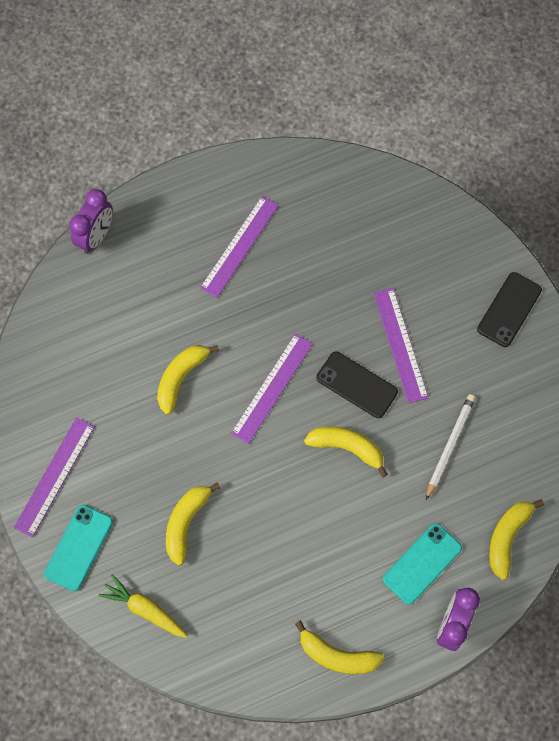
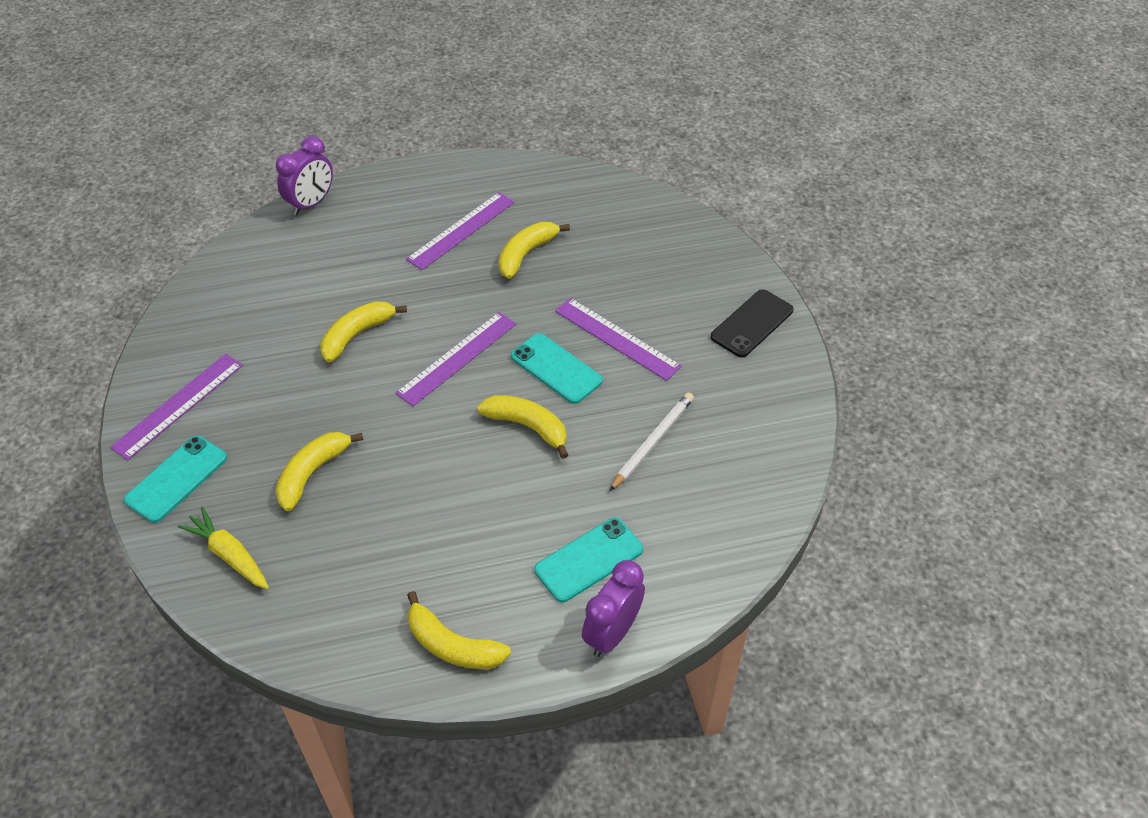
camera: 10 degrees right, 20 degrees down
black phone [316,352,398,418] -> turquoise phone [511,333,603,404]
purple ruler [374,288,428,403] -> purple ruler turned 45 degrees counterclockwise [555,298,682,381]
yellow banana [489,499,544,580] -> yellow banana moved to [498,222,570,279]

